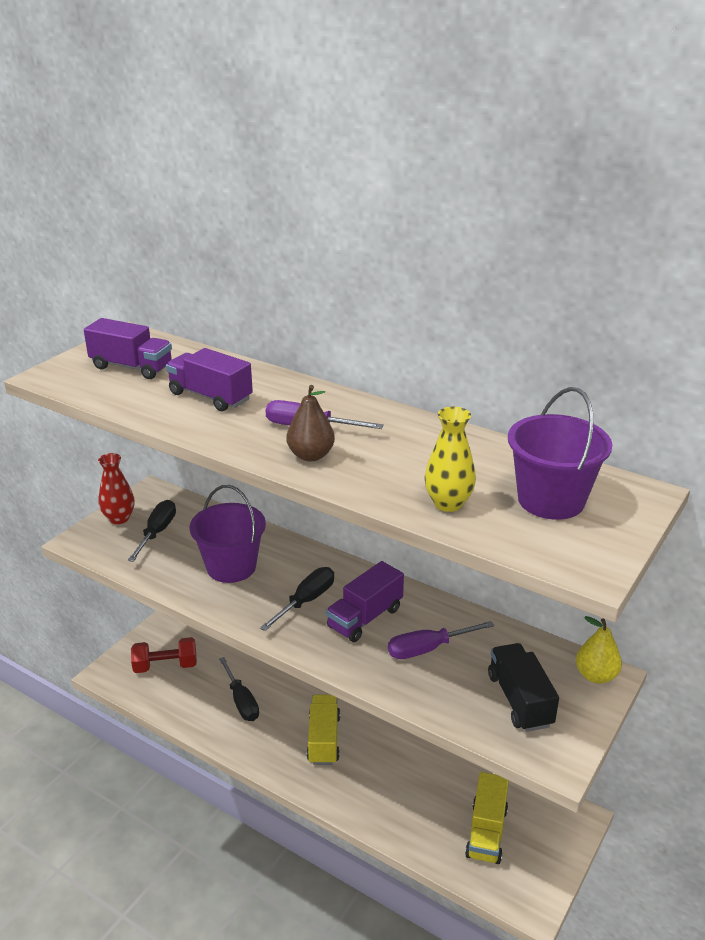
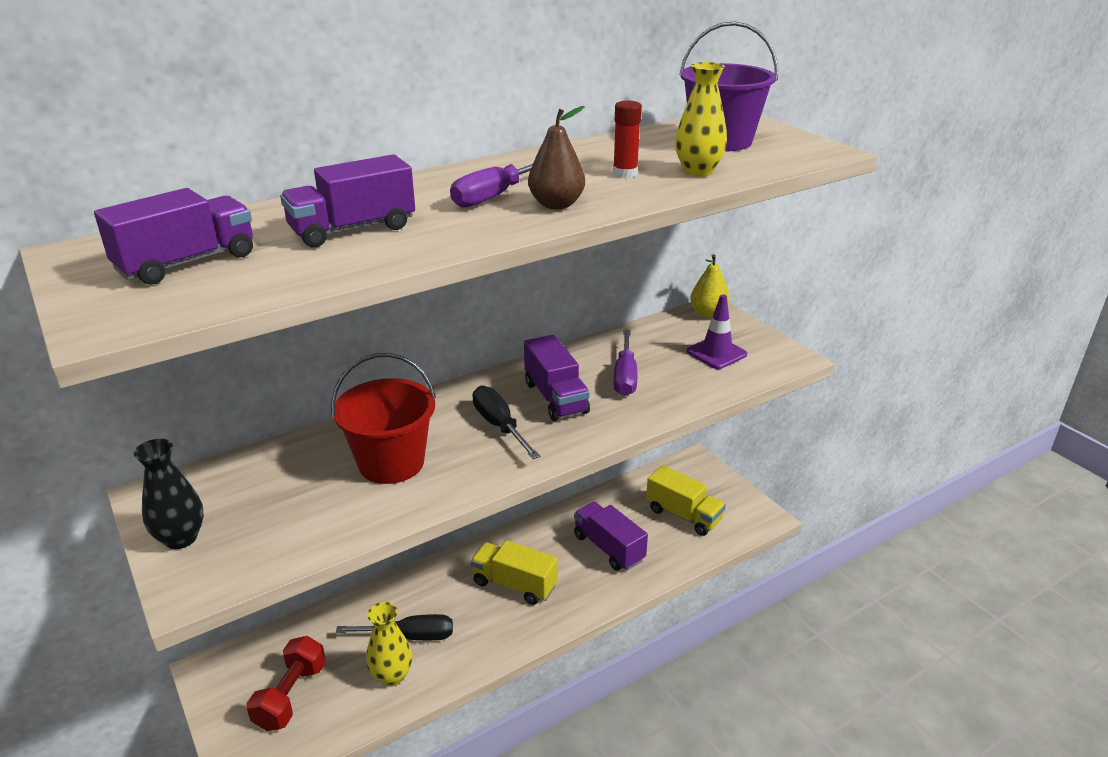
camera: 65 degrees left, 0 degrees up
red vase [98,453,135,524] -> black vase [134,439,204,549]
black screwdriver [128,500,176,562] -> none
purple bucket [190,485,266,583] -> red bucket [331,353,436,484]
black truck [488,643,559,732] -> purple traffic cone [687,295,747,369]
none -> yellow vase [366,602,412,687]
none -> purple truck [574,502,648,571]
none -> red glue stick [613,101,642,178]

